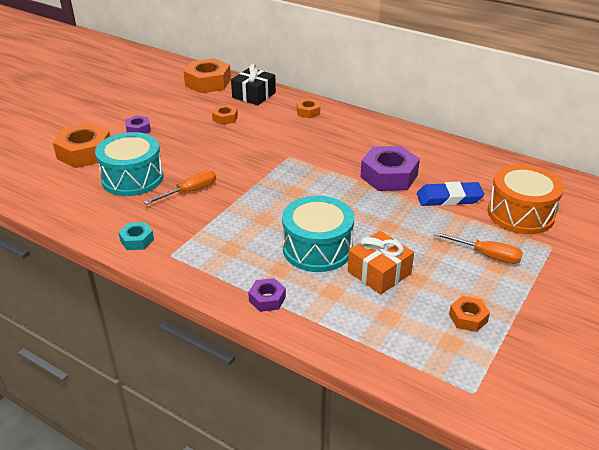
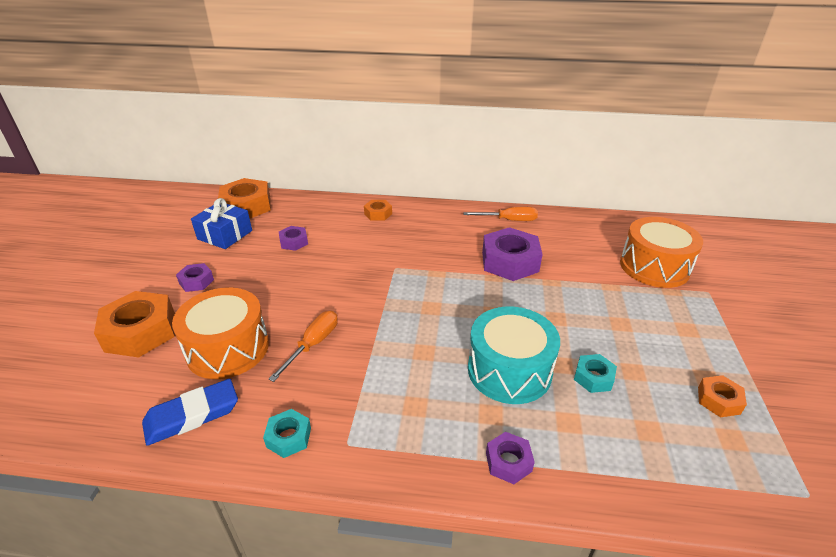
camera: 25 degrees left, 0 degrees up
turquoise drum [95,132,163,196] -> orange drum [172,288,269,379]
orange nut [212,104,238,125] -> purple nut [279,226,308,251]
black gift [231,64,276,105] -> none
orange gift [348,231,414,294] -> turquoise nut [574,354,617,393]
blue eraser [417,182,484,206] -> blue eraser moved to [142,379,238,446]
orange screwdriver [433,232,523,264] -> orange screwdriver moved to [463,207,538,221]
none -> blue gift [191,198,252,249]

